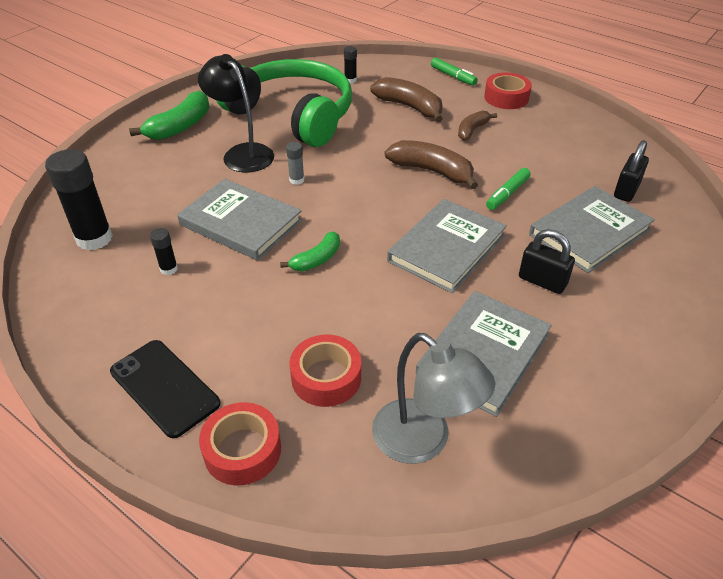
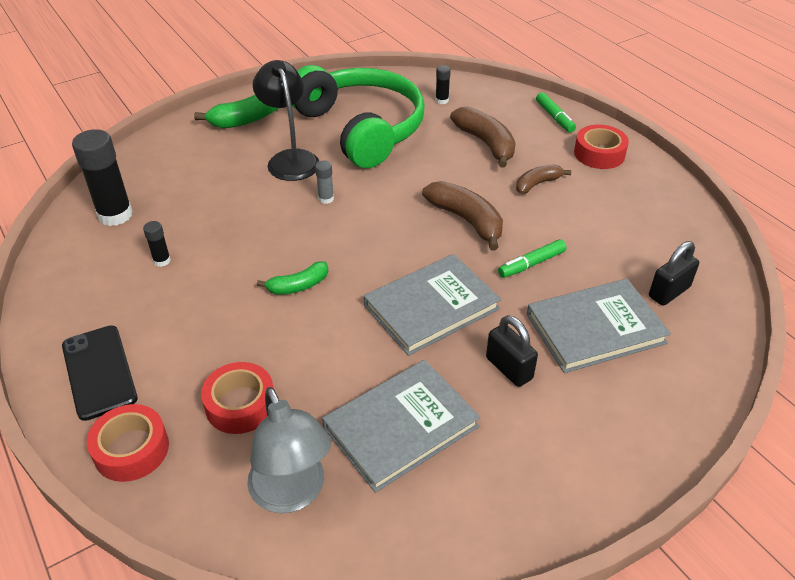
camera: 20 degrees right, 0 degrees up
grey book [177,179,302,261] -> none

